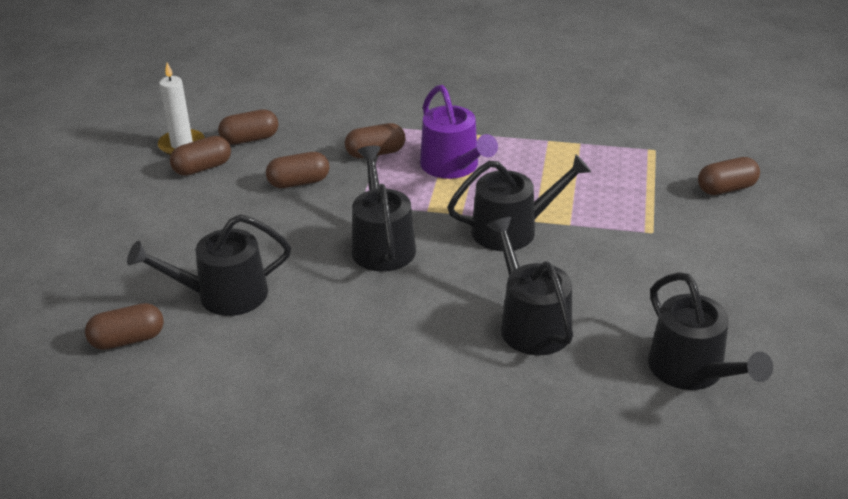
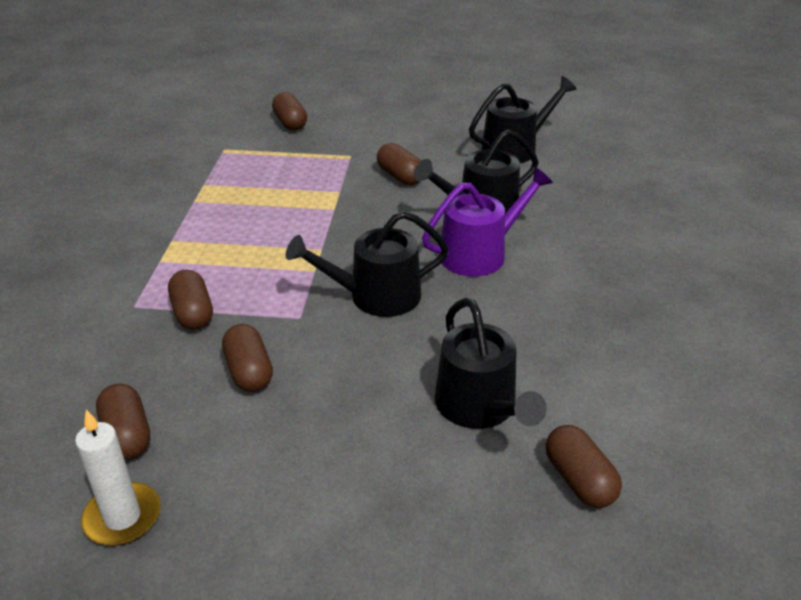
camera: 95 degrees left, 0 degrees up
brown capsule [170,136,231,176] -> brown capsule moved to [377,143,421,185]
purple watering can [420,85,498,179] -> purple watering can moved to [422,167,553,277]
black watering can [447,154,591,251] -> none

